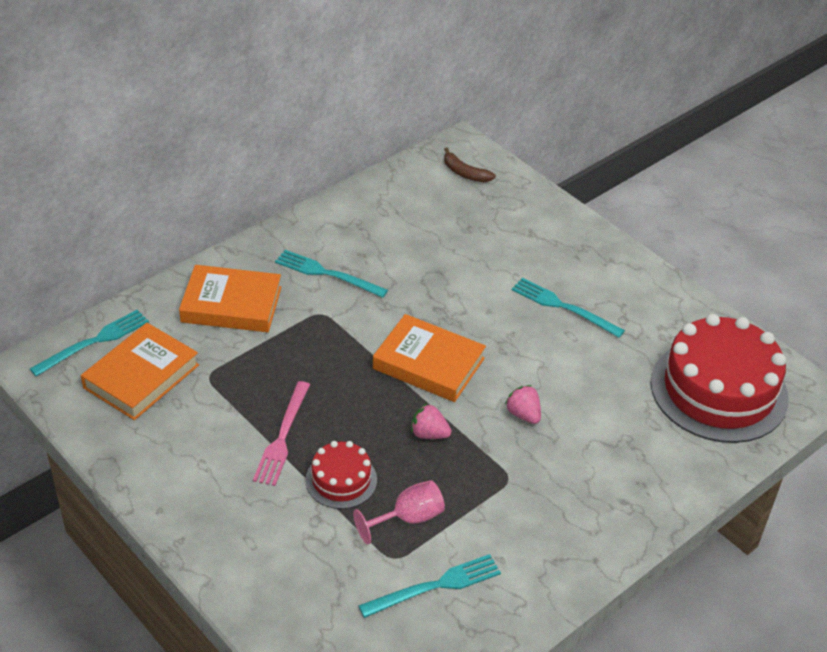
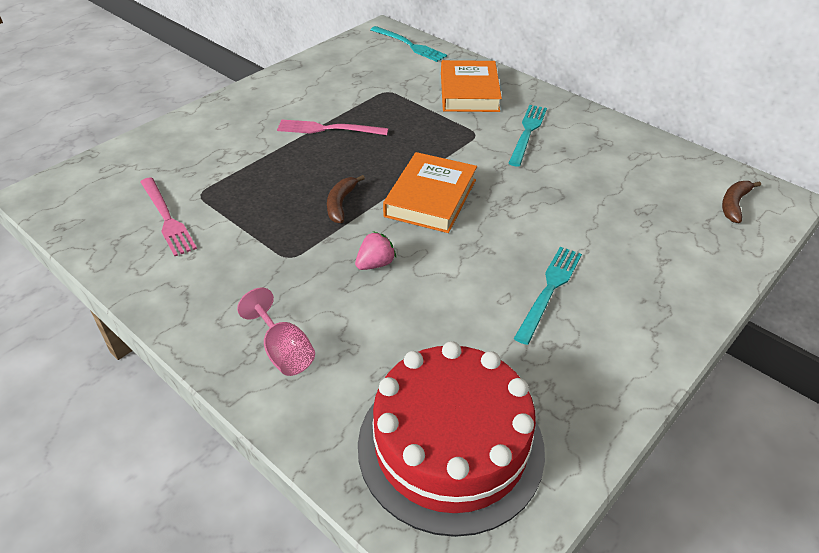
camera: 85 degrees right, 0 degrees up
orange book [81,323,199,420] -> none
red cake [305,441,377,509] -> none
pink goblet [353,480,445,544] -> pink goblet moved to [237,288,315,376]
turquoise fork [359,554,501,618] -> pink fork [140,177,197,256]
pink strawberry [411,403,452,439] -> brown banana [327,175,365,223]

